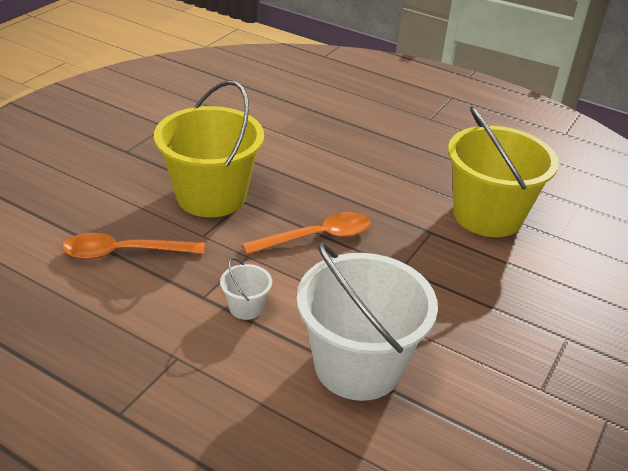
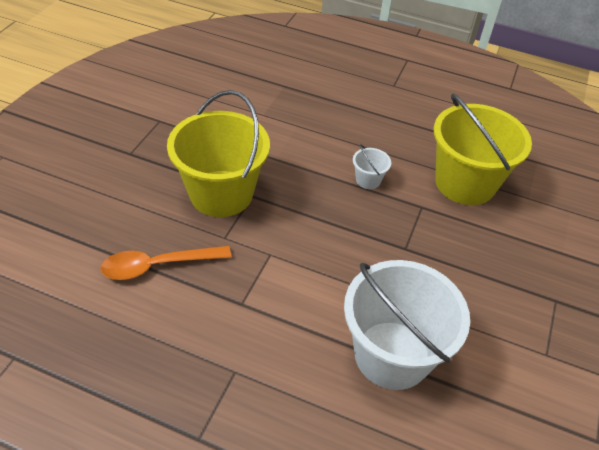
camera: 10 degrees left, 10 degrees up
white bucket [220,258,272,320] -> white bucket moved to [353,144,391,189]
orange spoon [242,212,371,255] -> none

